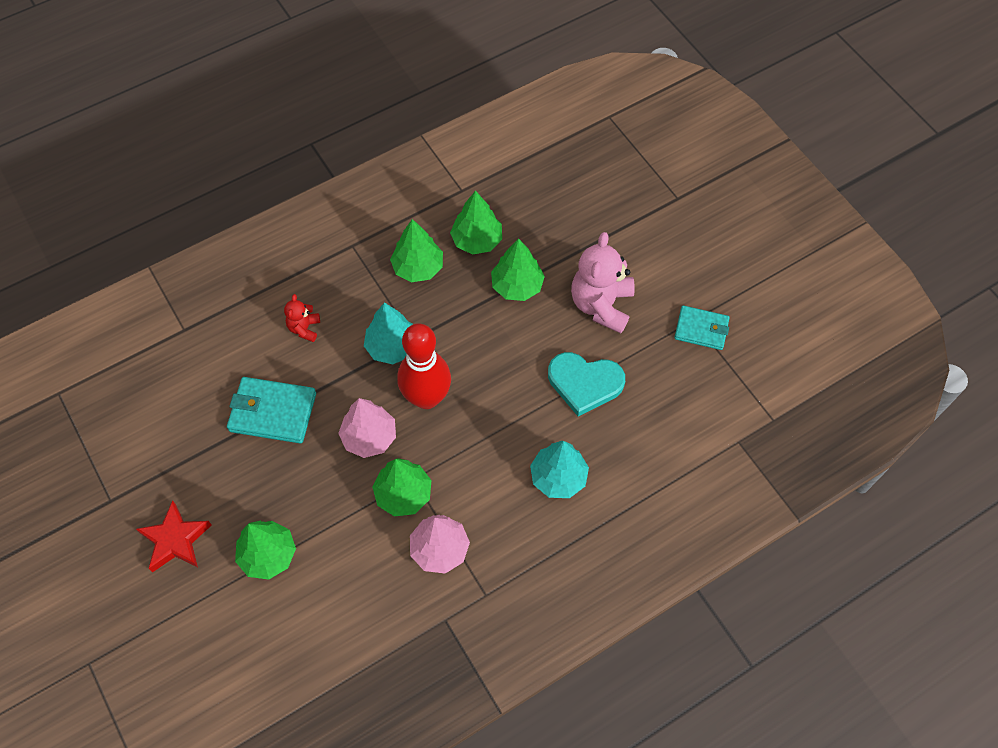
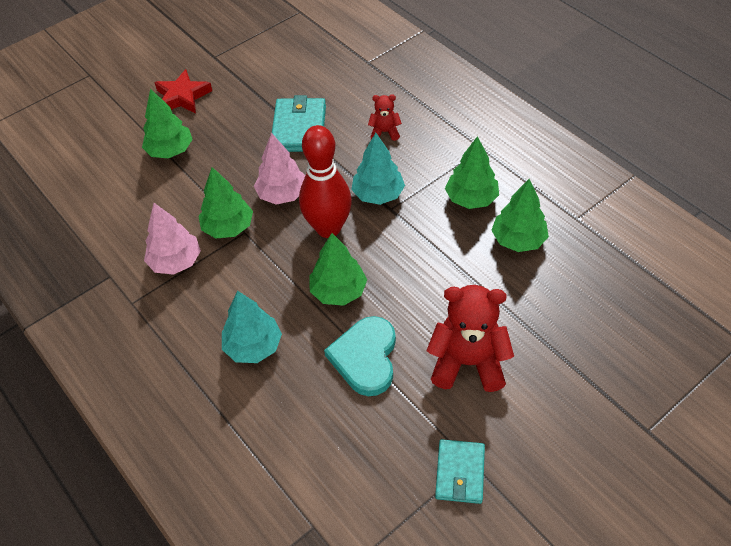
camera: 85 degrees right, 10 degrees down
green tree [491,238,545,301] -> green tree moved to [310,233,367,306]
pink teddy bear [571,232,635,334] -> red teddy bear [427,285,514,392]

